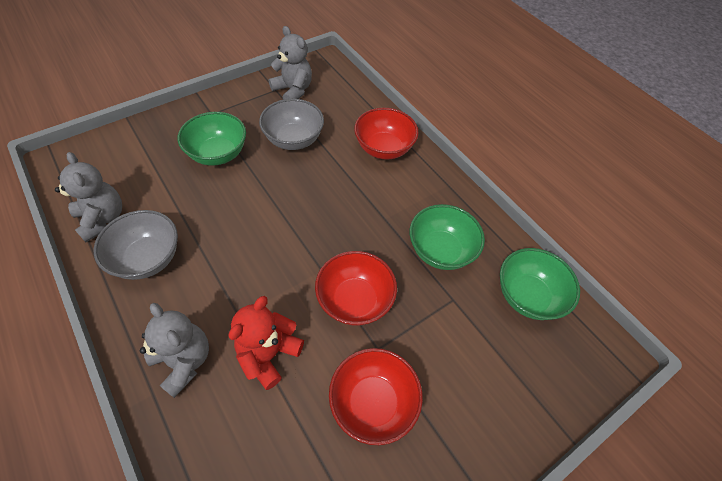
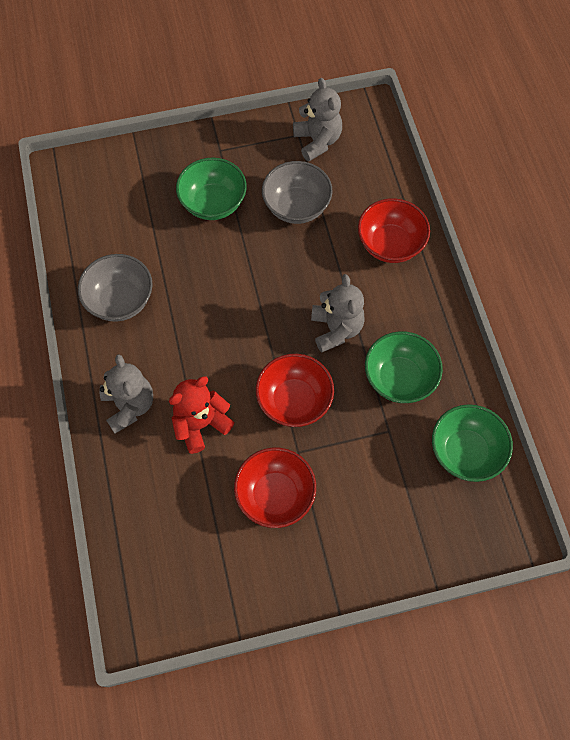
camera: 25 degrees right, 10 degrees up
grey teddy bear [55,152,122,242] -> grey teddy bear moved to [311,274,365,353]

